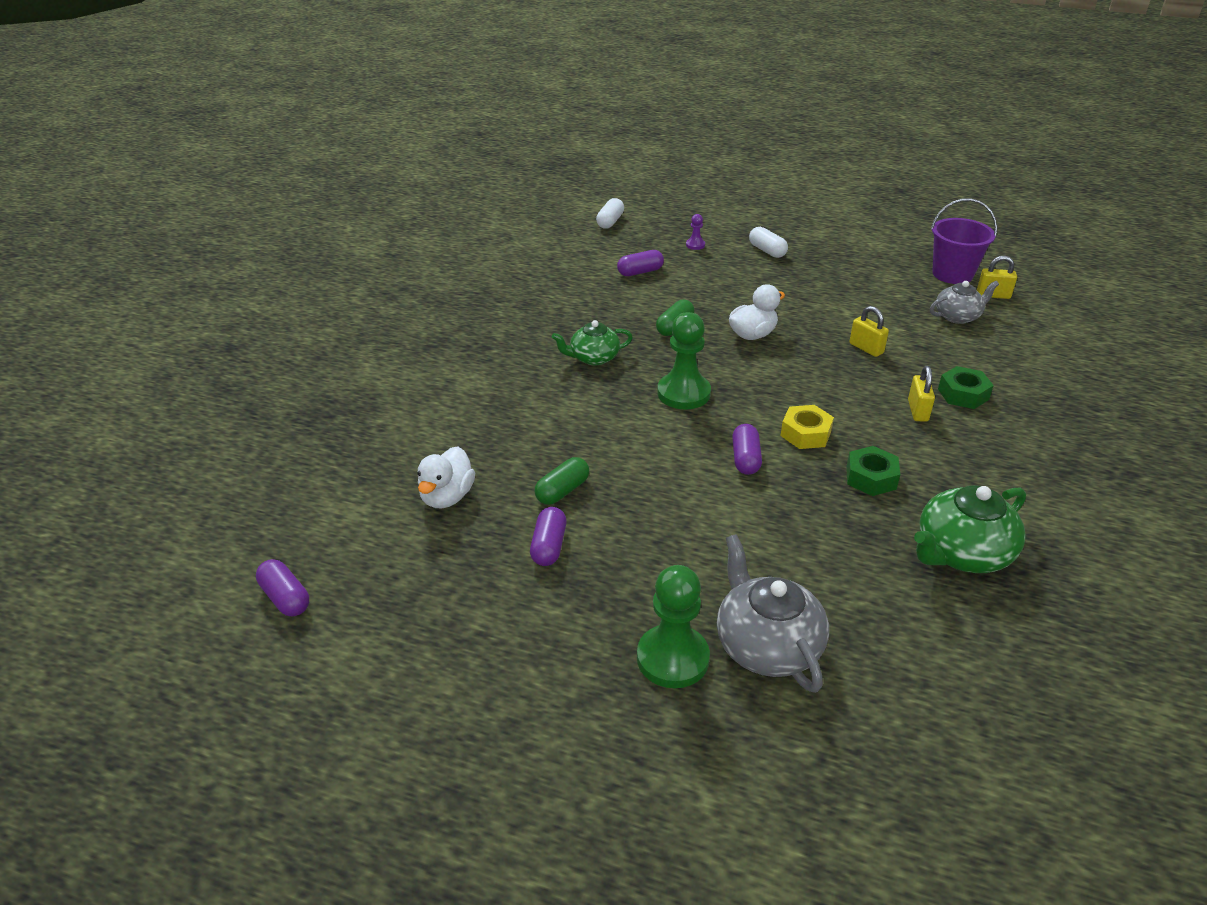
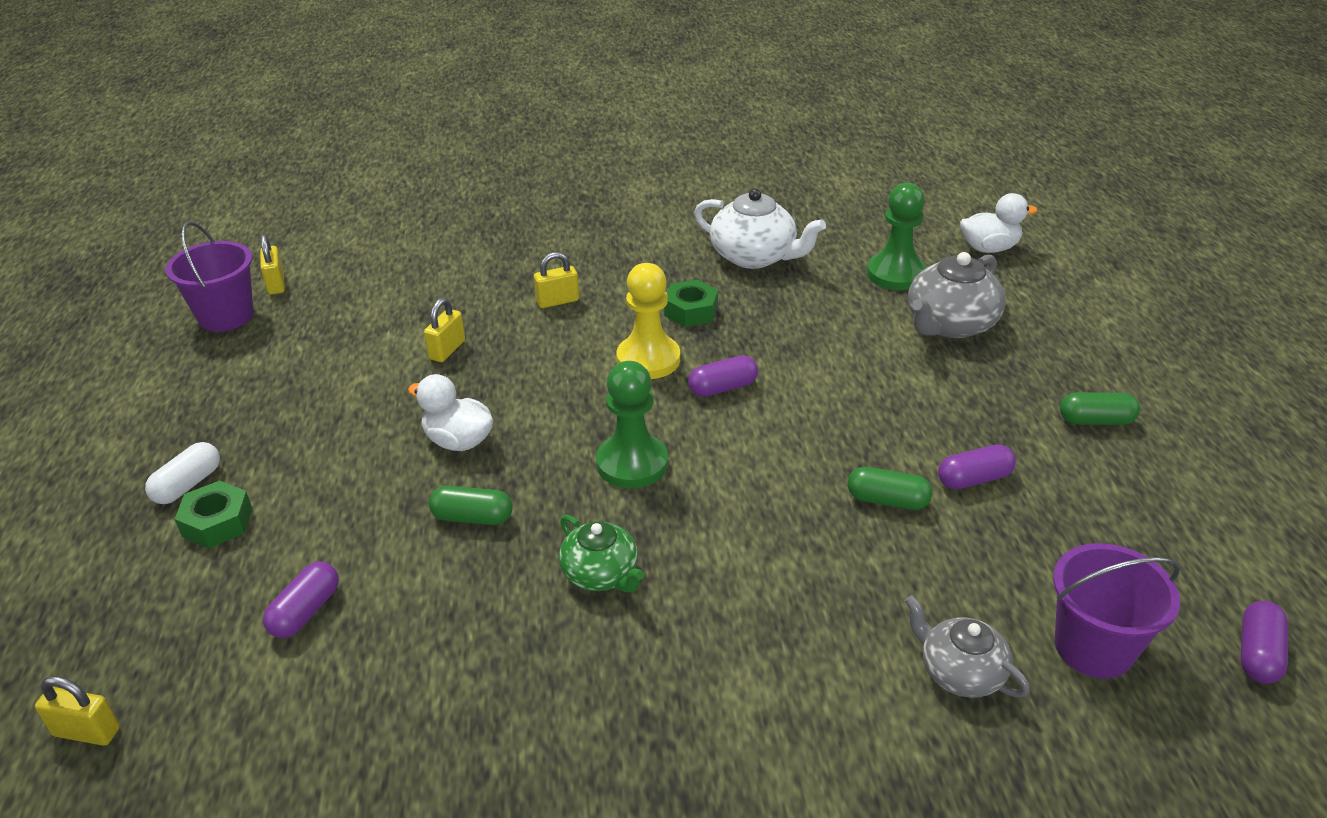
camera: 115 degrees left, 0 degrees up
white duck [418,446,475,508] -> white duck moved to [960,193,1038,253]
white capsule [596,198,624,229] -> yellow padlock [35,676,120,746]
purple capsule [617,250,664,276] -> purple capsule turned 75 degrees clockwise [263,561,339,638]
green pawn [637,565,710,688] -> green pawn moved to [867,183,926,290]
purple pawn [686,214,705,250] -> none
yellow nut [781,405,834,449] -> yellow pawn [616,263,680,379]
green teapot [914,485,1026,573] -> white teapot [694,188,826,269]
grey teapot [930,281,999,324] -> grey teapot moved to [905,595,1030,698]
green nut [938,366,994,409] -> green nut moved to [175,480,252,548]
none -> purple bucket [1053,543,1180,679]
none -> green capsule [1060,392,1140,425]

